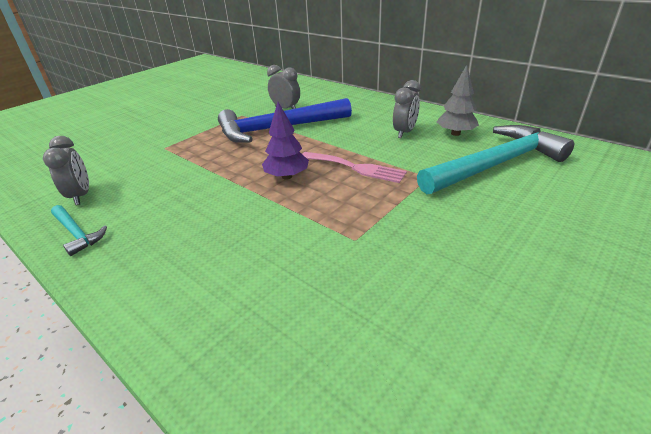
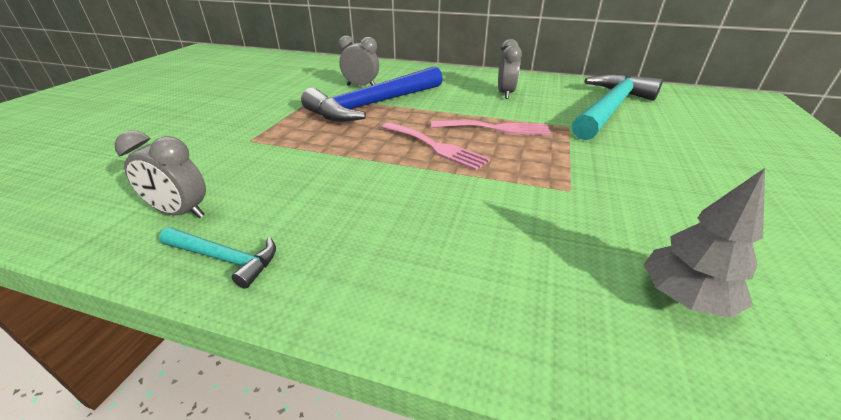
camera: 25 degrees left, 0 degrees up
grey clock [43,136,89,205] -> grey clock turned 150 degrees clockwise [114,131,206,218]
purple tree [262,102,309,180] -> pink fork [382,122,490,171]
grey tree [437,65,479,136] -> grey tree moved to [643,168,765,318]

